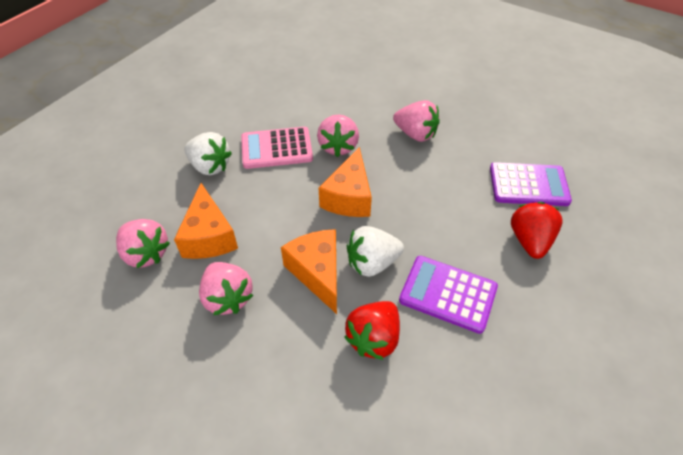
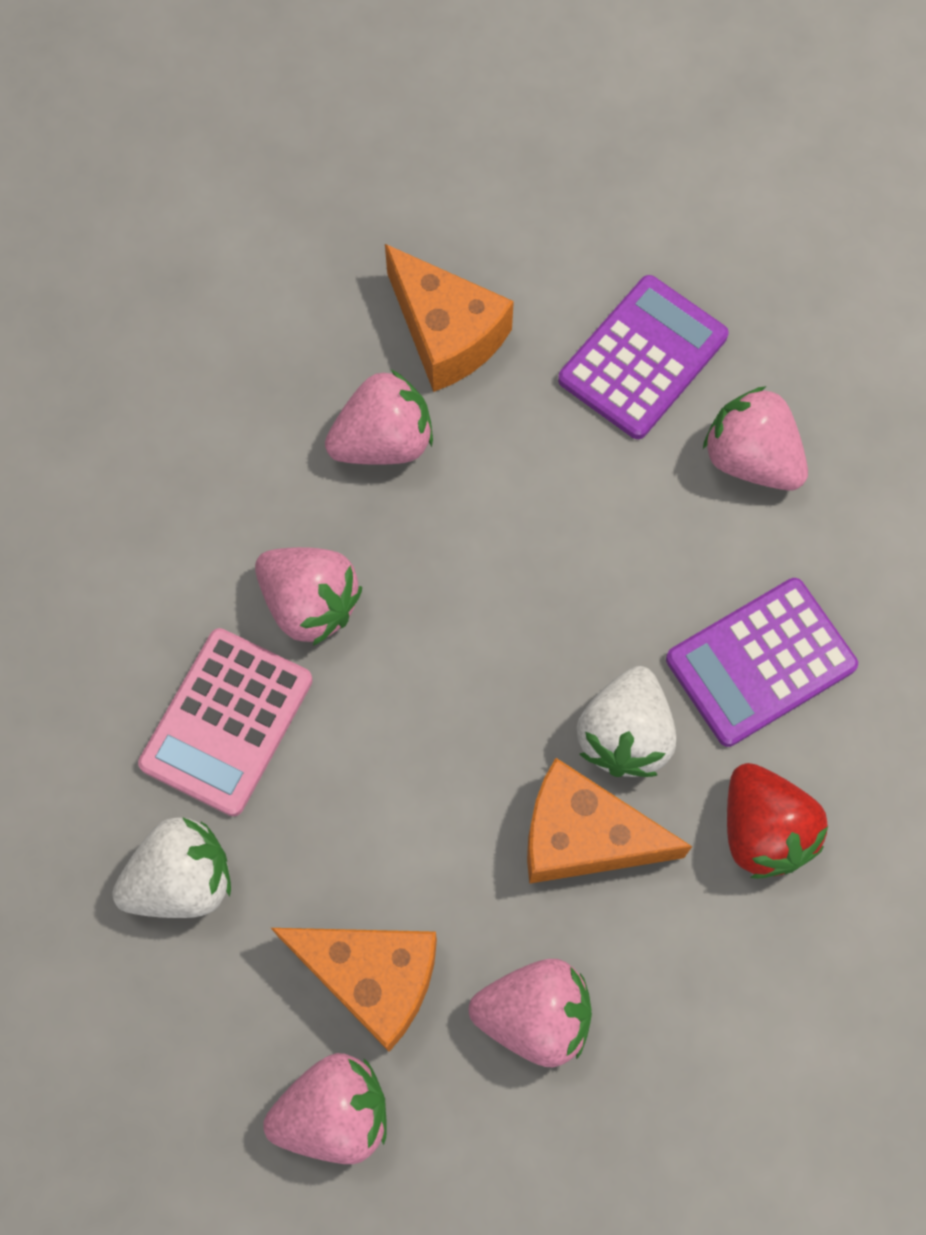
camera: 55 degrees left, 20 degrees up
orange cheese [319,147,372,217] -> orange cheese moved to [385,244,514,392]
red strawberry [511,202,563,259] -> pink strawberry [703,386,808,491]

